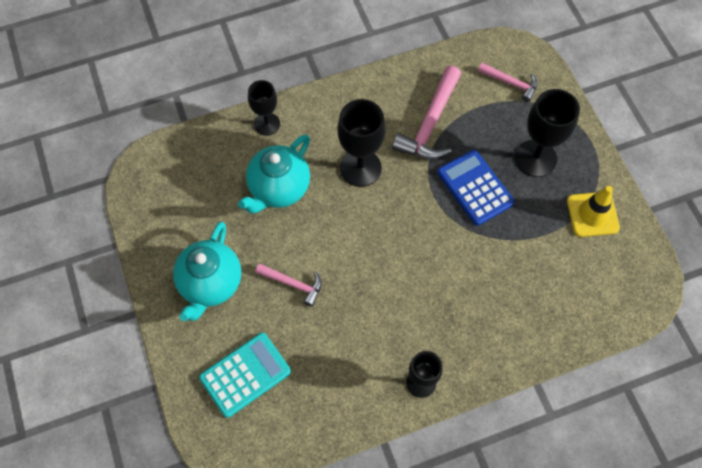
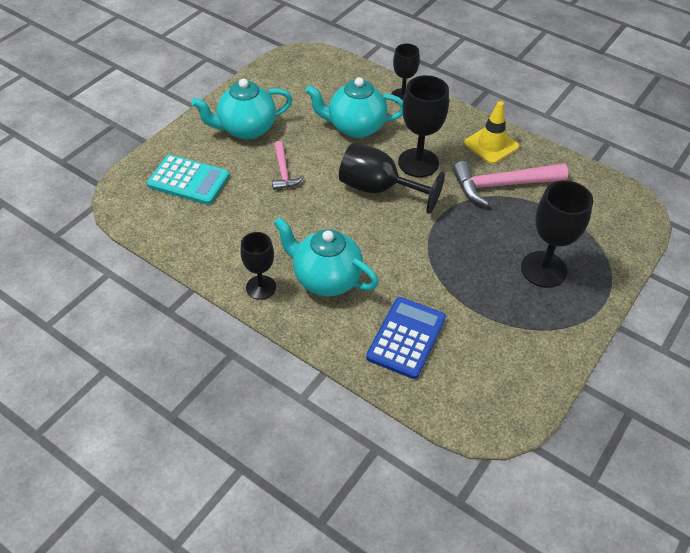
camera: 55 degrees right, 15 degrees down
blue calculator [437,150,515,226] -> blue calculator moved to [366,297,446,379]
pink hammer [478,63,538,102] -> none
yellow traffic cone [567,186,620,237] -> yellow traffic cone moved to [464,101,519,164]
none -> turquoise teapot [274,217,379,296]
none -> black goblet [339,143,445,214]

